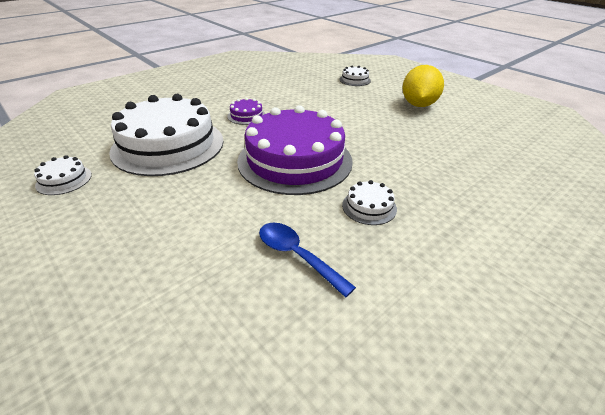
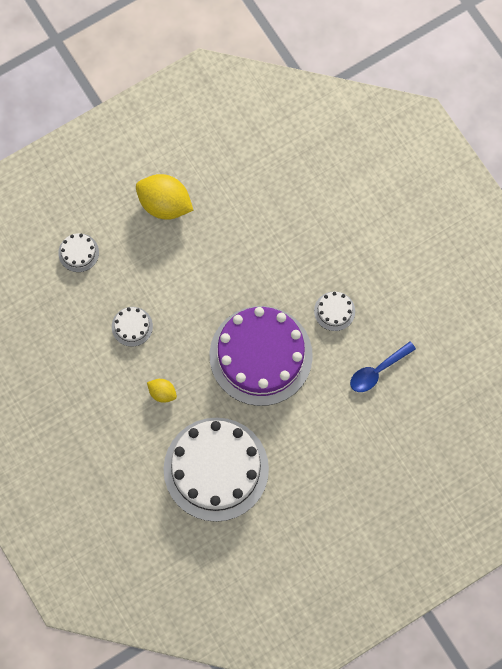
camera: 80 degrees left, 35 degrees up
white cake [34,155,92,195] -> white cake moved to [112,307,153,347]
purple cake [228,98,265,125] -> yellow lemon [147,379,177,403]

